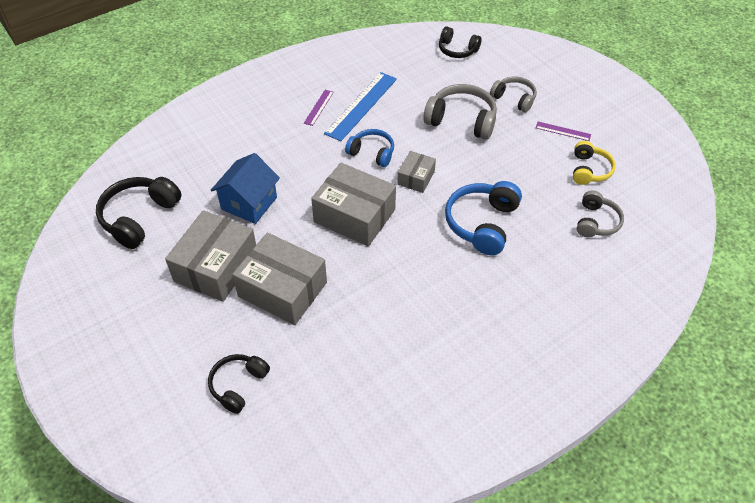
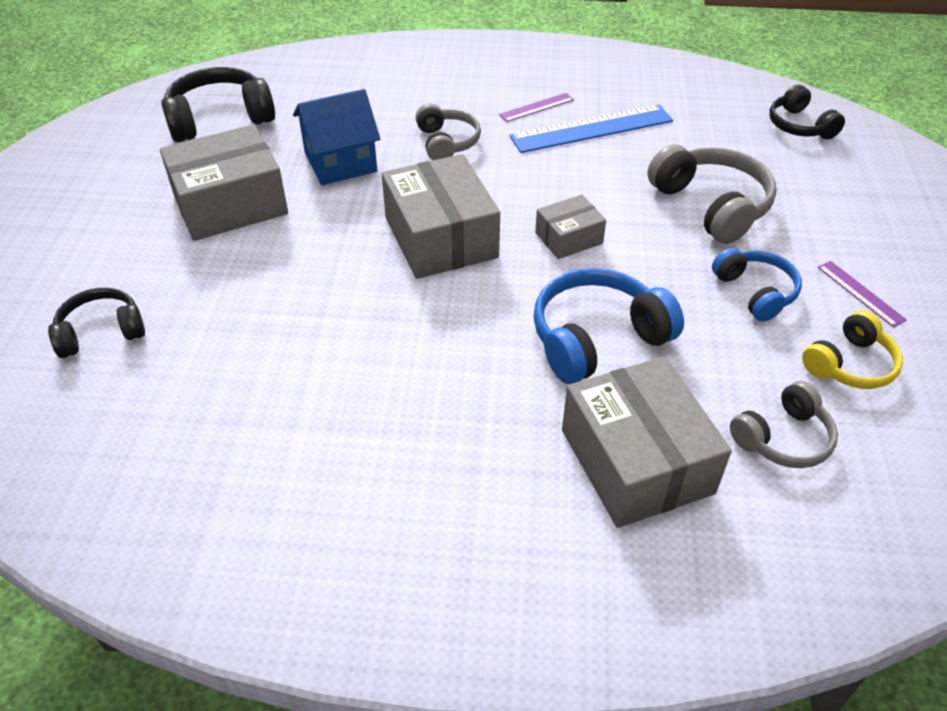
camera: 40 degrees right, 5 degrees down
grey box [232,233,327,325] -> grey box moved to [562,356,732,528]
blue headphones [345,129,394,167] -> blue headphones moved to [712,248,802,322]
grey headphones [490,77,537,112] -> grey headphones moved to [415,103,481,160]

